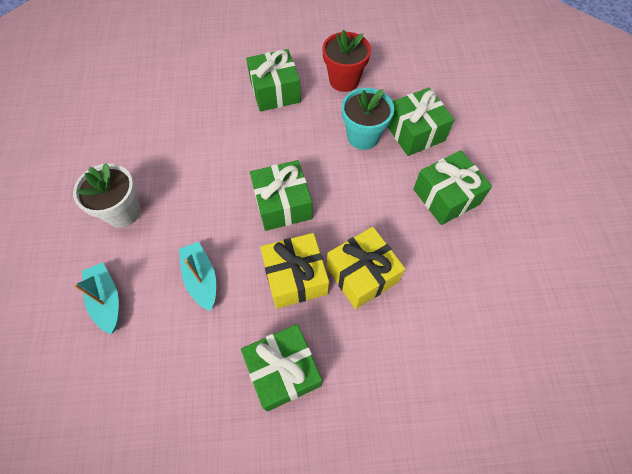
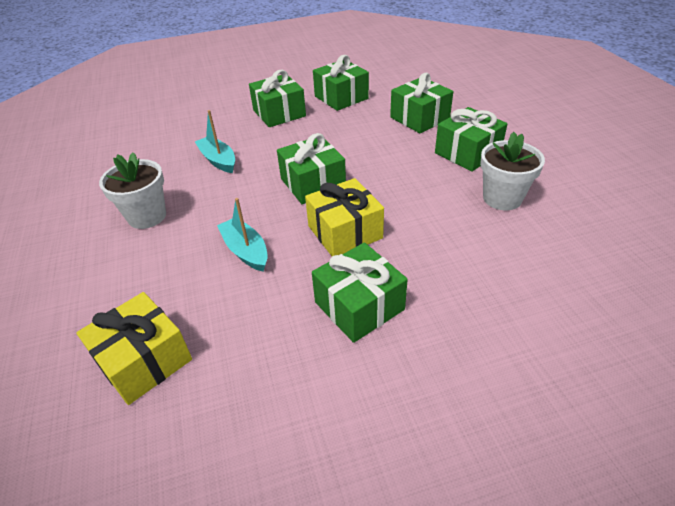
camera: 10 degrees left, 20 degrees down
turquoise boat [74,263,119,334] -> turquoise boat moved to [195,110,235,173]
red flower pot [322,30,371,92] -> green gift [313,55,369,111]
yellow gift [327,227,405,309] -> yellow gift moved to [76,292,192,405]
turquoise flower pot [342,88,394,150] -> none
none -> white flower pot [480,132,545,210]

